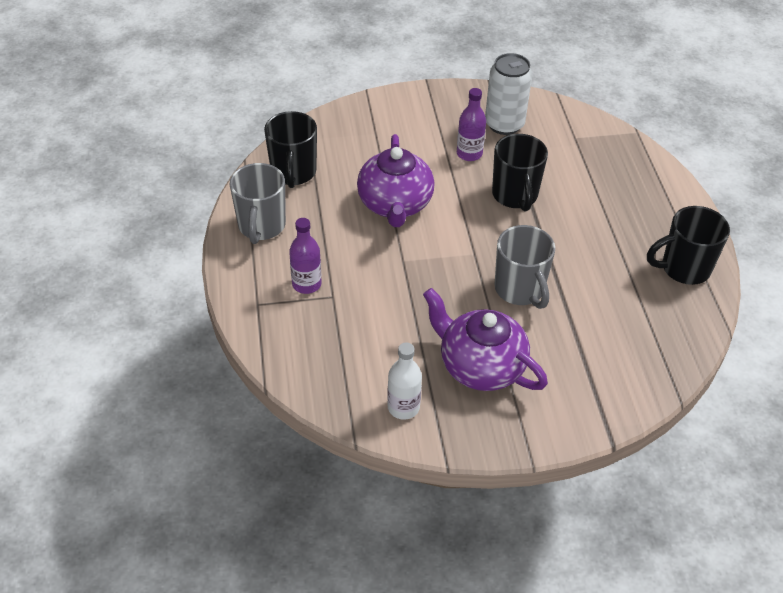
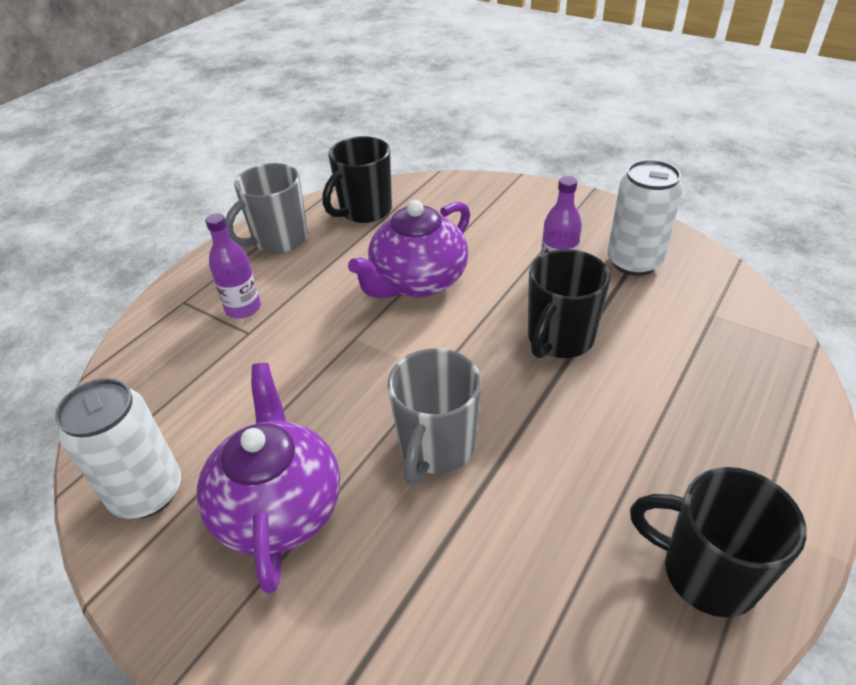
camera: 45 degrees right, 5 degrees down
white bottle [387,342,422,420] -> white can [55,378,181,519]

